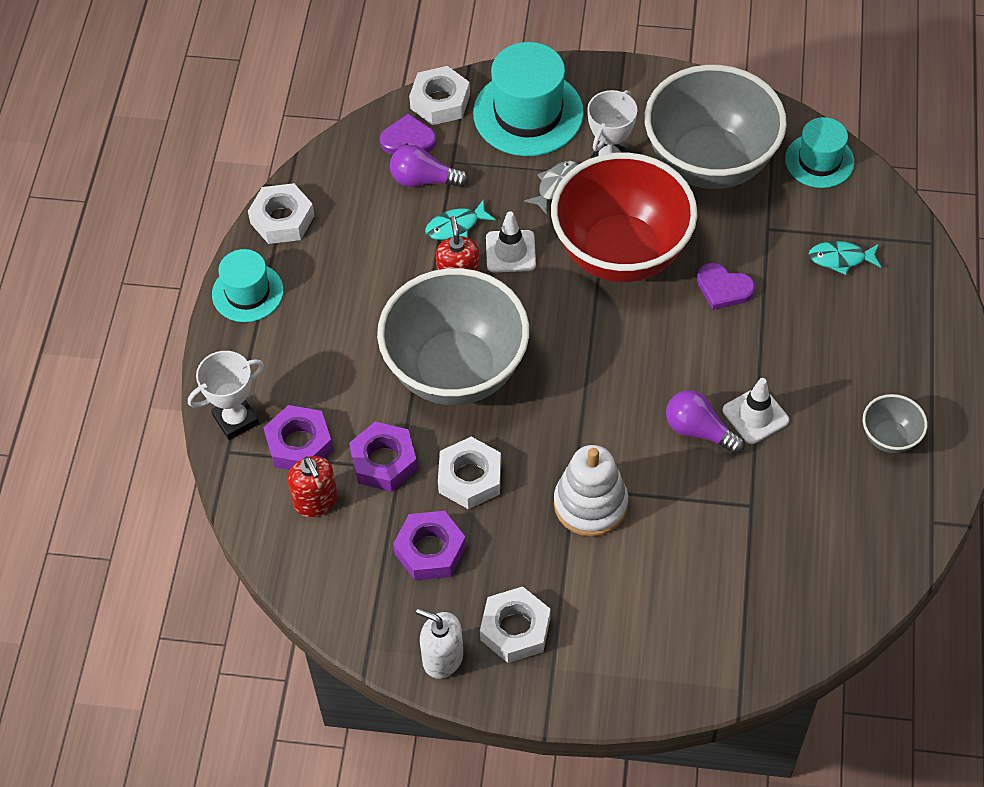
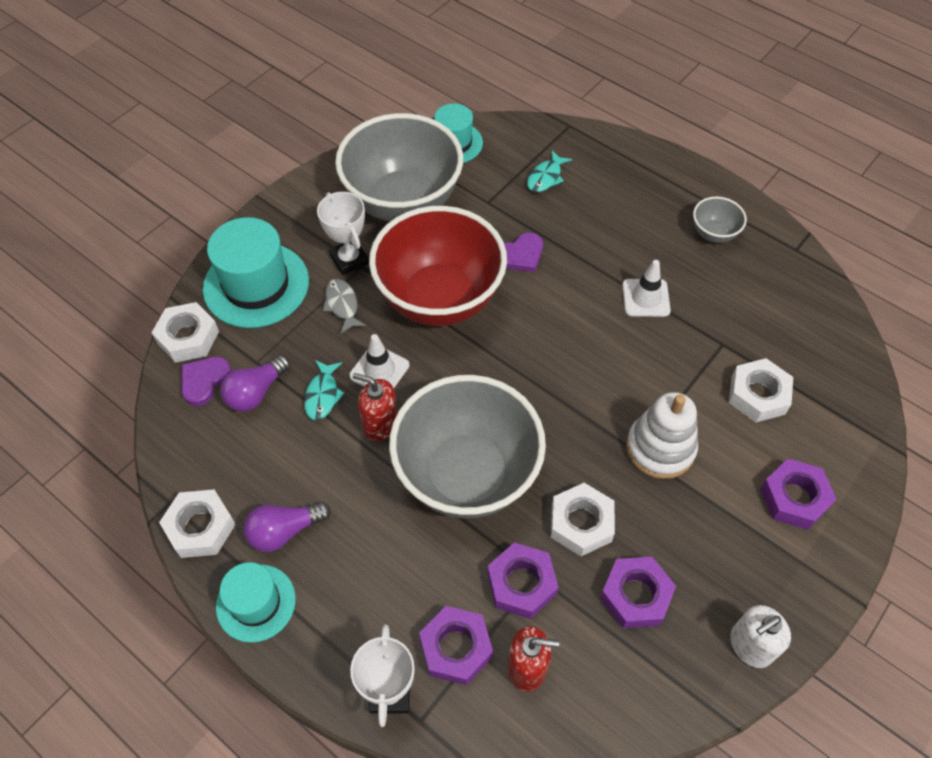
camera: 60 degrees left, 0 degrees up
white nut [480,586,551,663] -> white nut moved to [729,358,793,423]
purple light bulb [666,390,745,454] -> purple light bulb moved to [244,502,331,552]
none -> purple nut [760,459,837,530]

